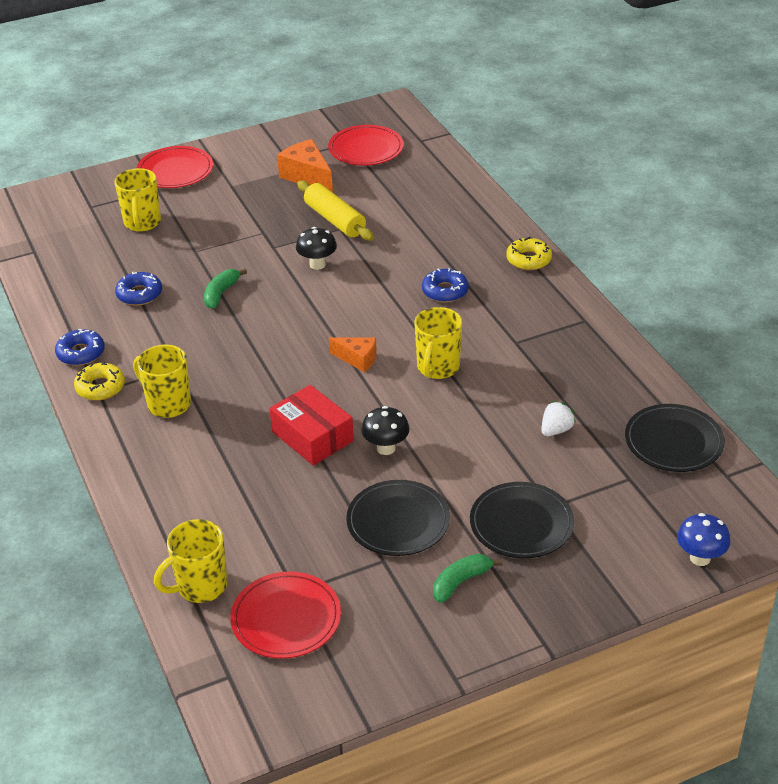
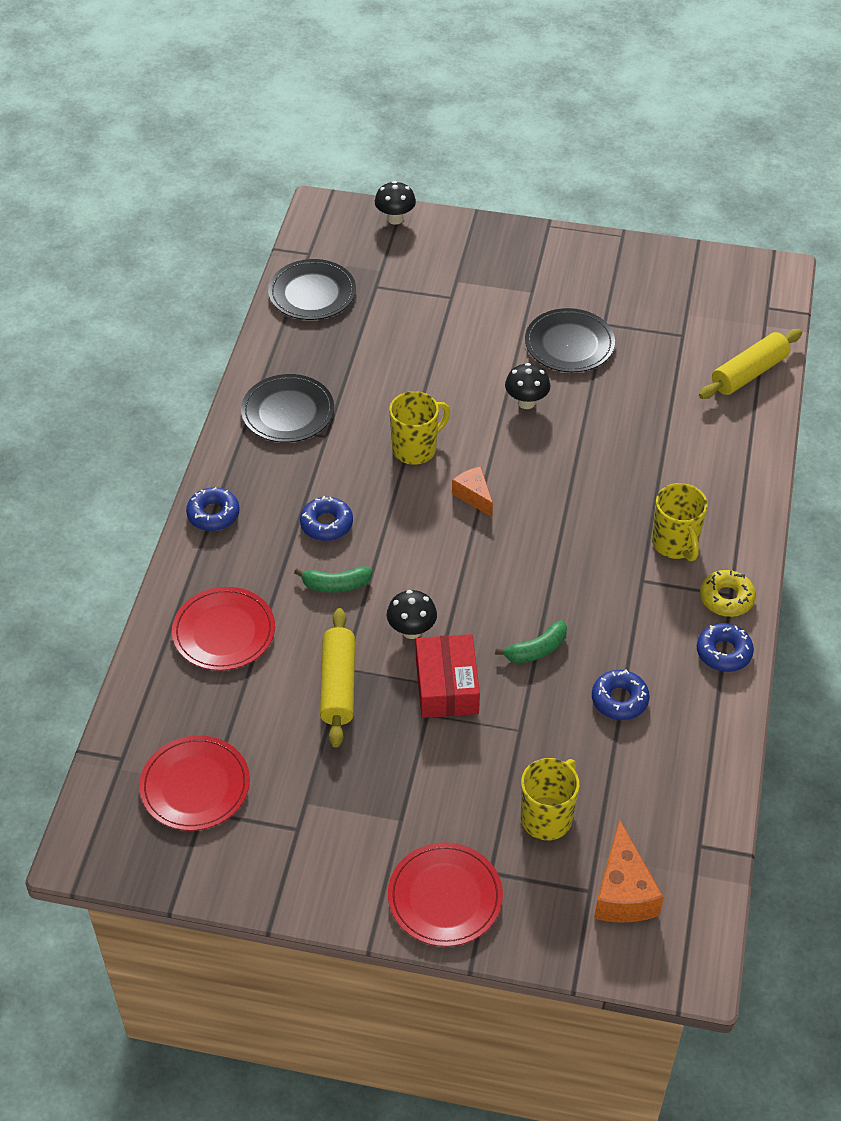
camera: 145 degrees left, 10 degrees up
yellow mug [154,519,228,603] -> yellow rolling pin [699,329,802,399]
red plate [230,571,341,659] -> red plate moved to [172,587,275,671]
red box [270,385,354,466] -> red box moved to [416,634,480,718]
orange cheese [277,139,333,193] -> orange cheese moved to [594,819,663,923]
green banana [433,554,502,603] -> green banana moved to [294,566,372,593]
black plate [470,482,574,558] -> black plate moved to [241,374,334,442]
yellow donut [506,236,552,270] -> blue donut [186,487,240,531]
white strawberry [541,401,576,436] -> none
blue mushroom [677,513,730,566] -> black mushroom [375,181,416,225]

